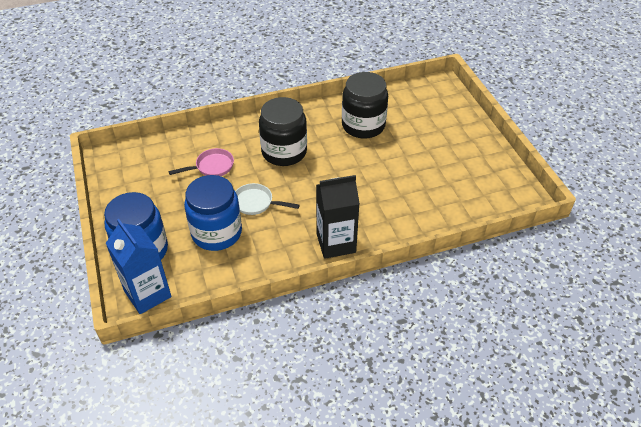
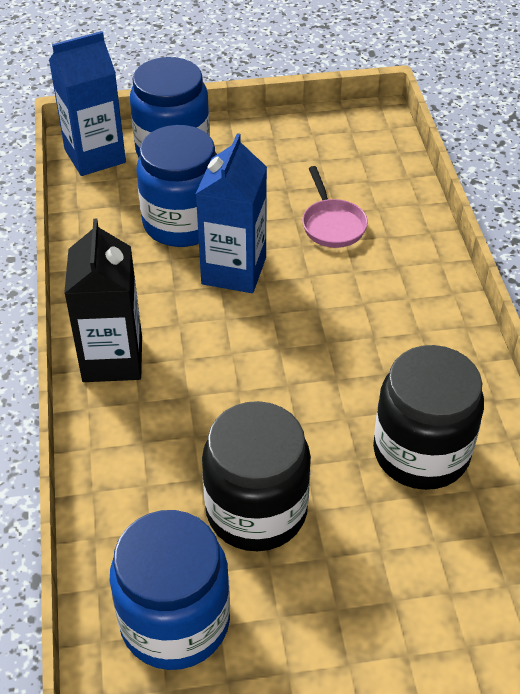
camera: 100 degrees right, 0 degrees up
white pan [235,183,300,215] -> blue carton [196,133,267,293]
black jar [259,97,307,166] -> black jar moved to [202,401,311,551]
none -> blue jar [110,510,230,670]

